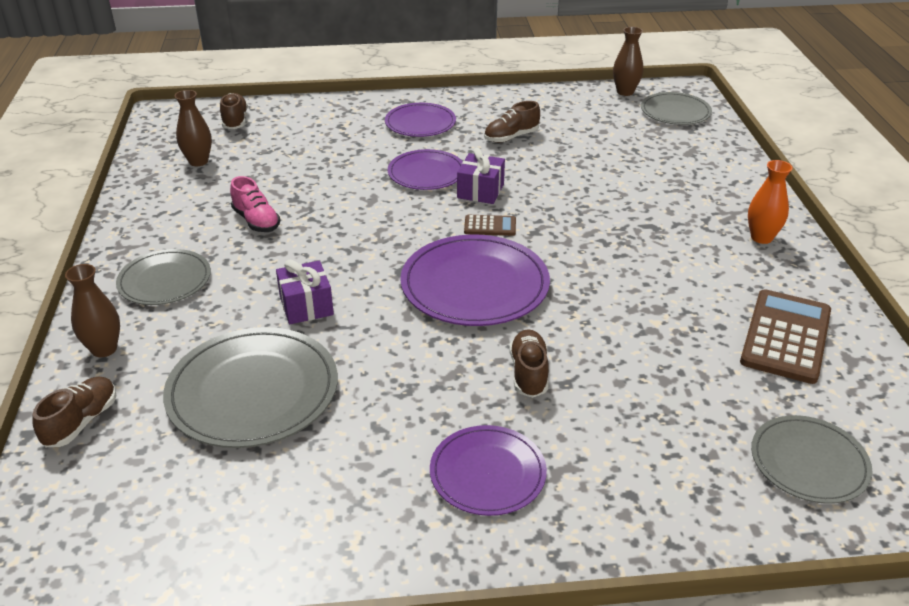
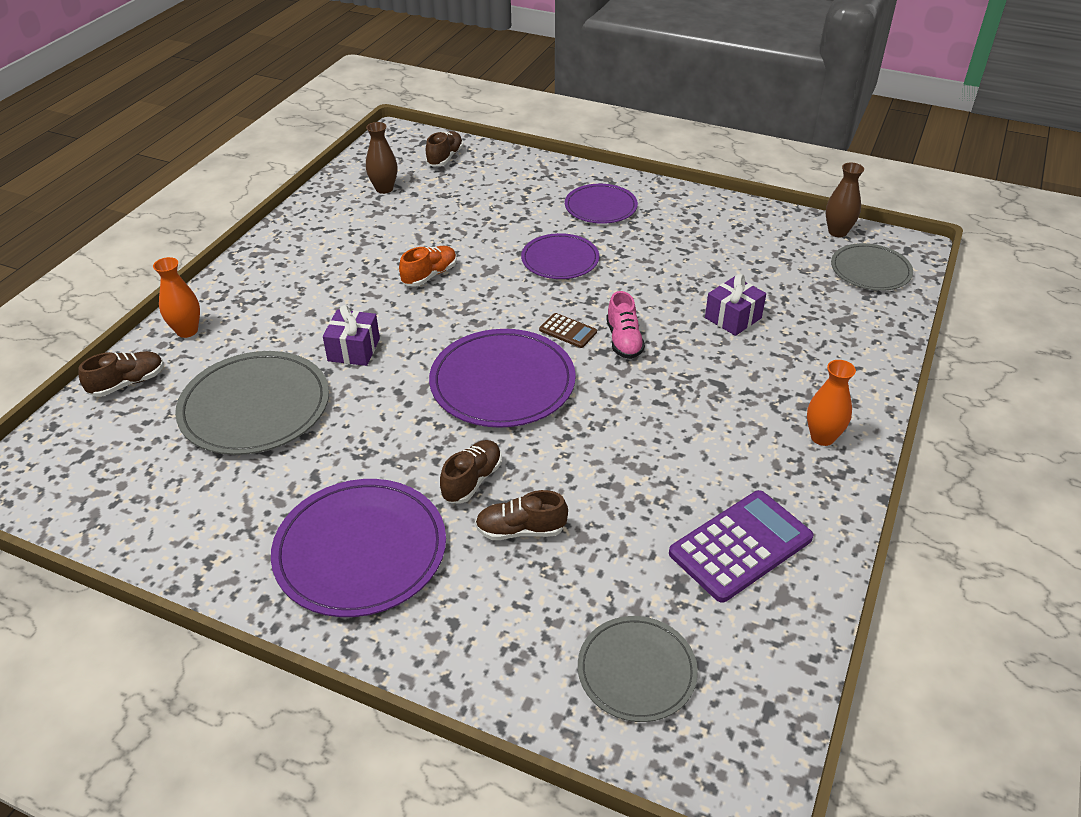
camera: 30 degrees right, 5 degrees up
brown vase [65,264,120,357] -> orange vase [153,257,200,338]
grey plate [116,249,211,305] -> none
pink shoe [230,176,280,232] -> pink shoe moved to [606,291,645,359]
purple plate [430,425,547,516] -> purple plate [271,479,446,617], size x1.61
purple gift [457,148,505,204] -> purple gift moved to [705,274,766,336]
brown shoe [484,101,540,143] -> brown shoe moved to [475,490,568,540]
brown calculator [740,289,831,384] -> purple calculator [669,490,814,603]
none -> orange shoe [399,246,457,287]

